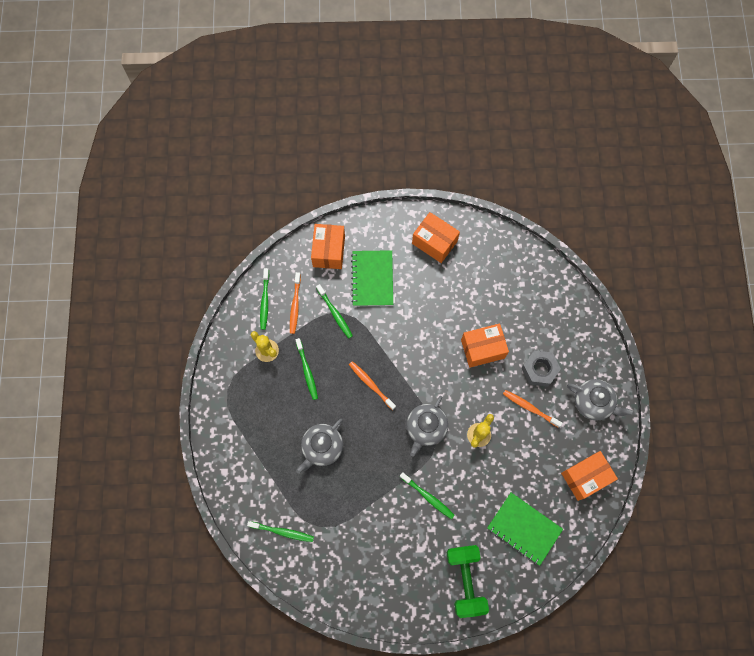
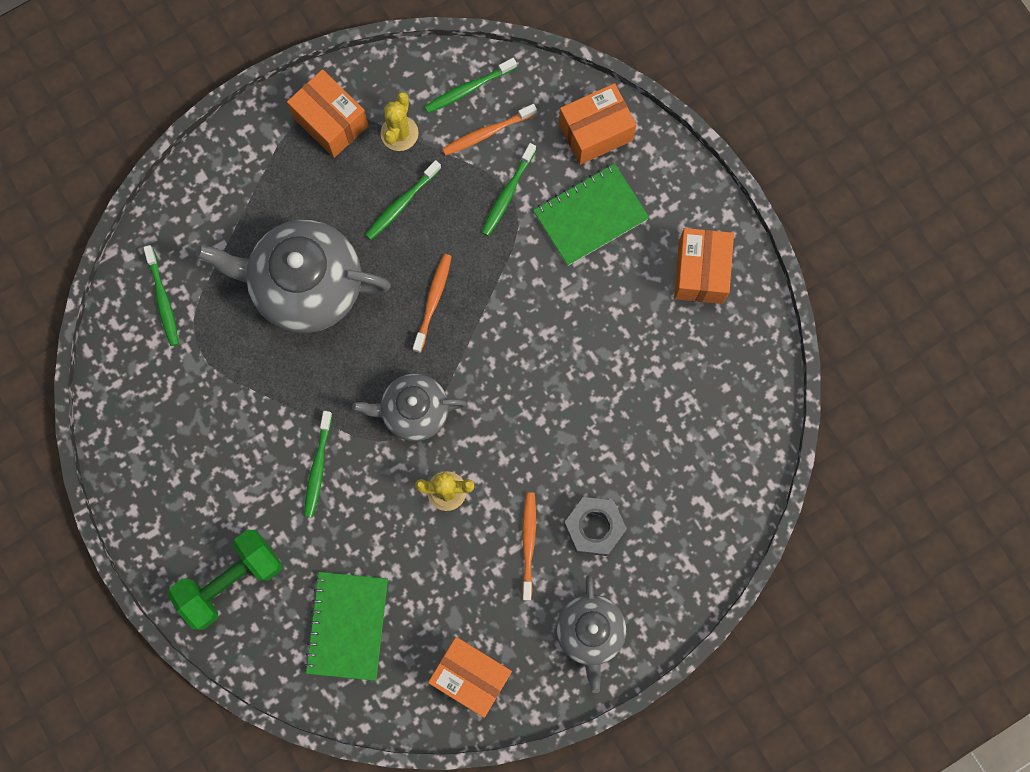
camera: 60 degrees right, 5 degrees up
grey teapot [296,419,343,474] -> grey teapot [196,220,391,333], size x1.69
orange box [461,323,509,368] -> orange box moved to [287,69,369,158]

